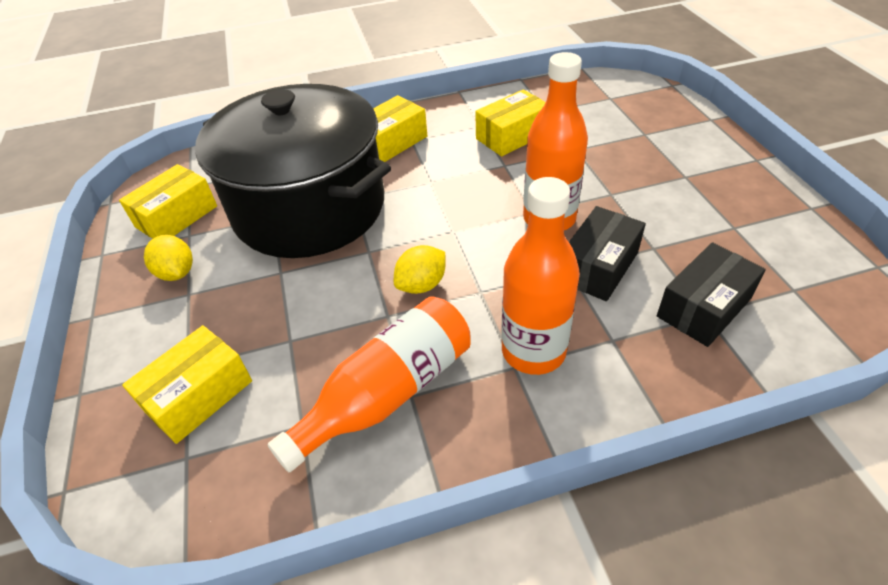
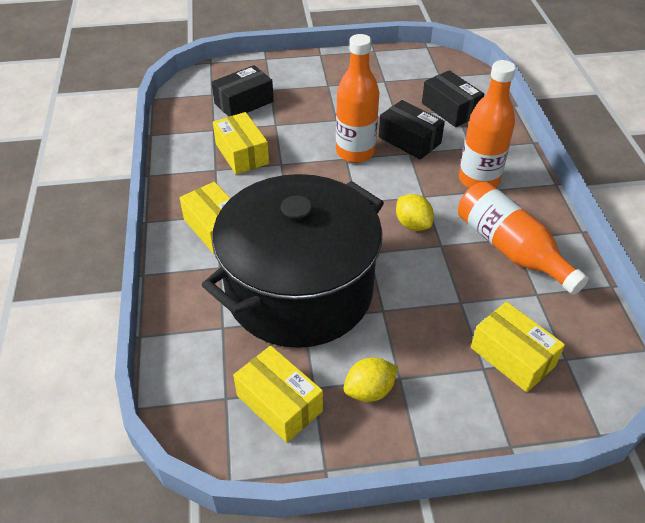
camera: 85 degrees left, 0 degrees up
none -> black box [212,65,274,117]

